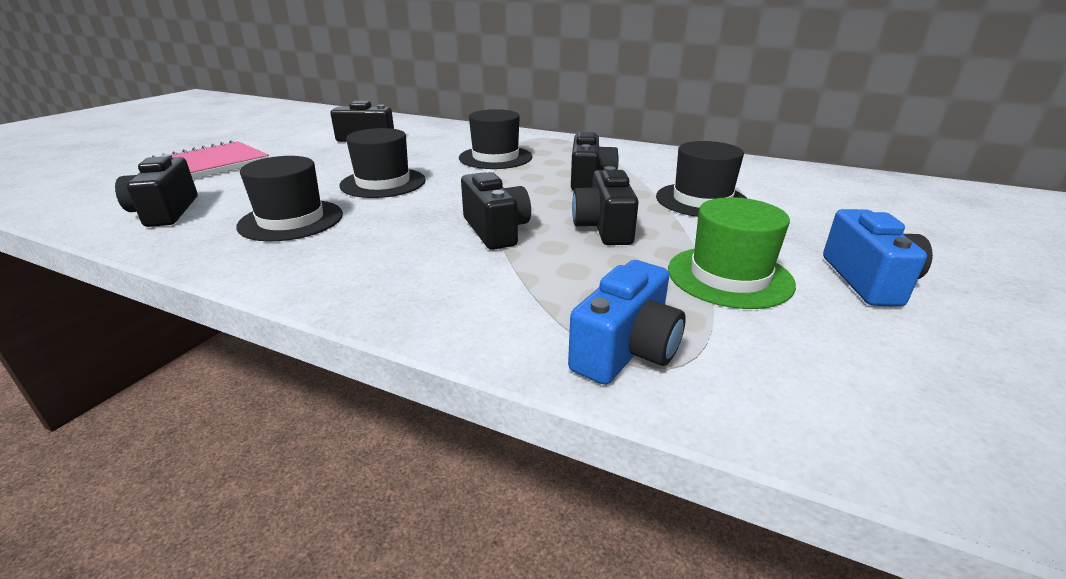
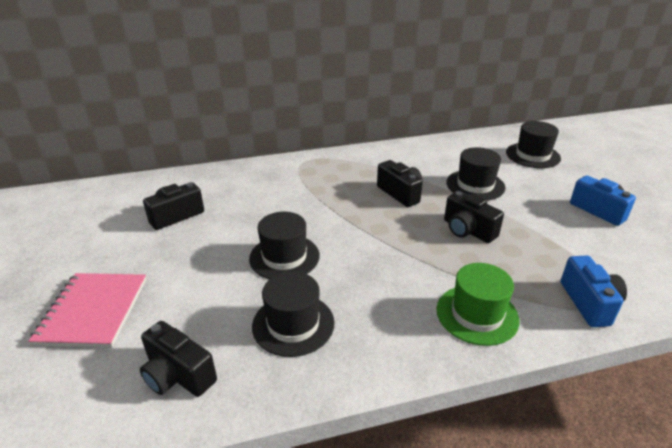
camera: 40 degrees left, 5 degrees up
black hat [459,109,532,169] -> black hat moved to [506,121,561,168]
black camera [461,172,531,250] -> none
green hat [668,197,796,309] -> green hat moved to [437,263,520,346]

